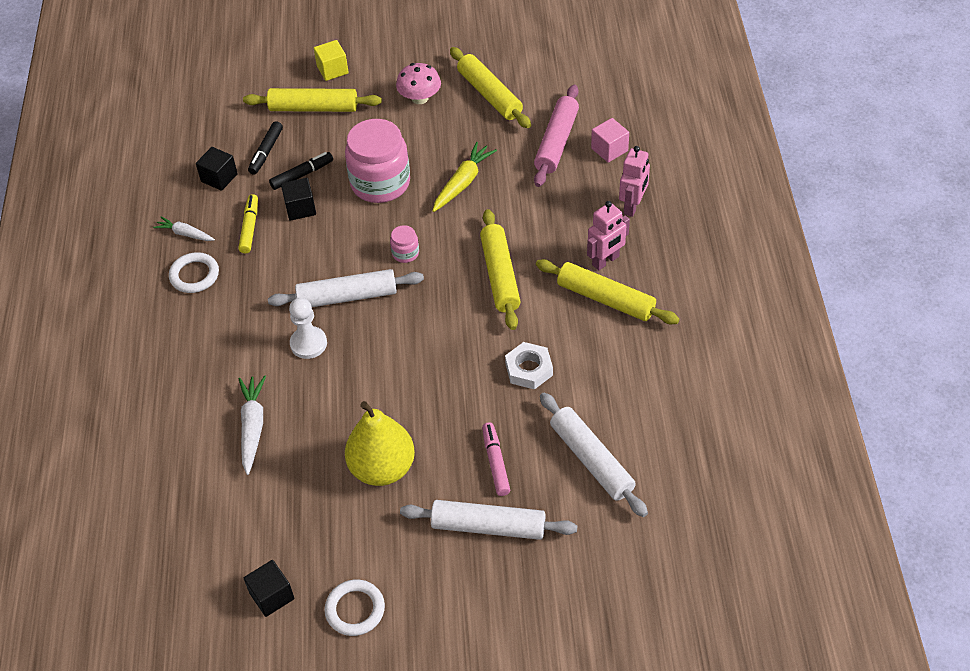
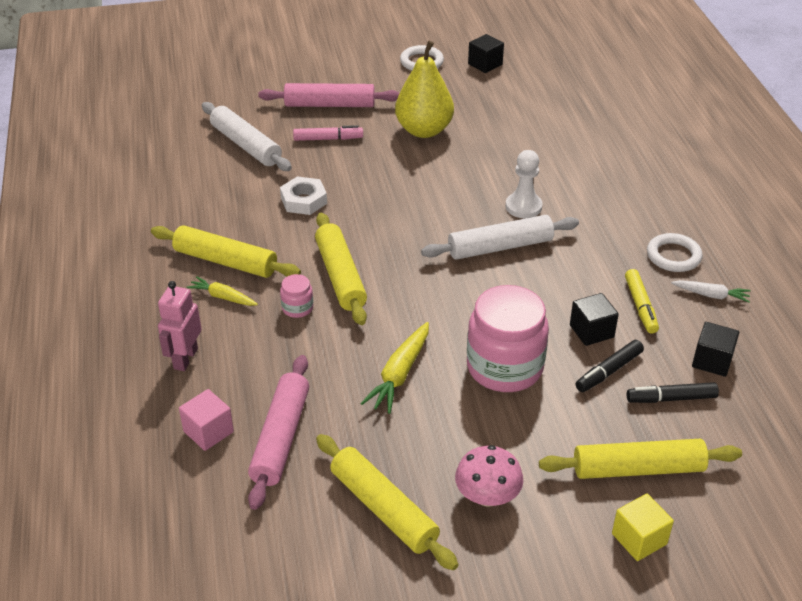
camera: 170 degrees right, 10 degrees down
white carrot [238,375,266,475] -> none
black marker [248,121,283,175] -> black marker turned 105 degrees counterclockwise [627,382,719,403]
pink jar [390,225,419,263] -> pink jar moved to [280,274,313,318]
white rolling pin [400,500,577,540] -> pink rolling pin [258,83,400,107]
pink marker [482,422,510,496] -> pink marker turned 75 degrees counterclockwise [293,125,363,141]
pink robot [587,201,630,270] -> yellow carrot [186,276,258,306]

